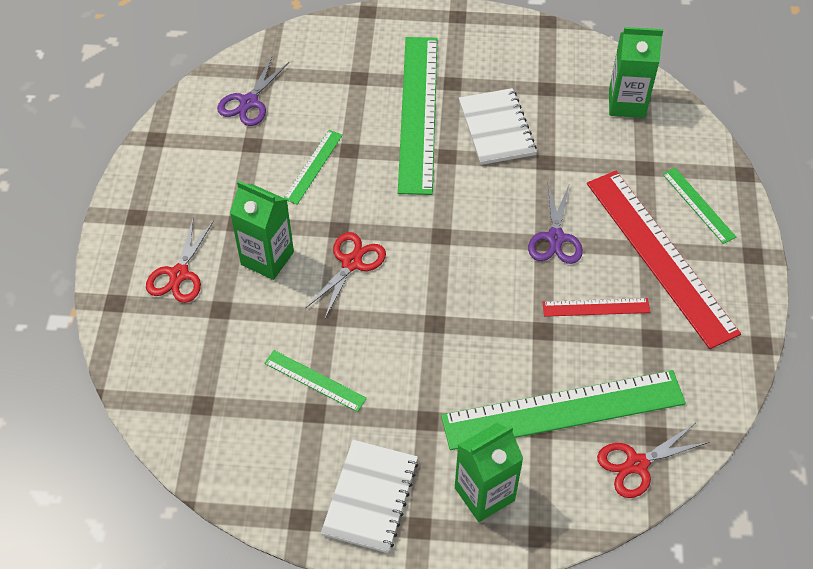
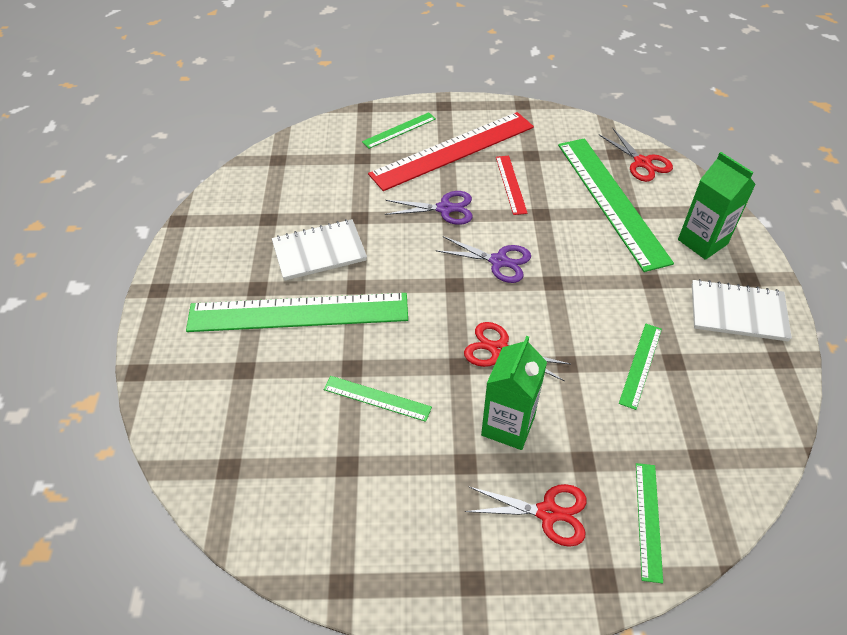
camera: 95 degrees left, 5 degrees down
purple scissors [217,57,289,126] -> purple scissors moved to [436,236,531,283]
green carton [609,27,663,118] -> none
none -> green ruler [636,463,663,583]

